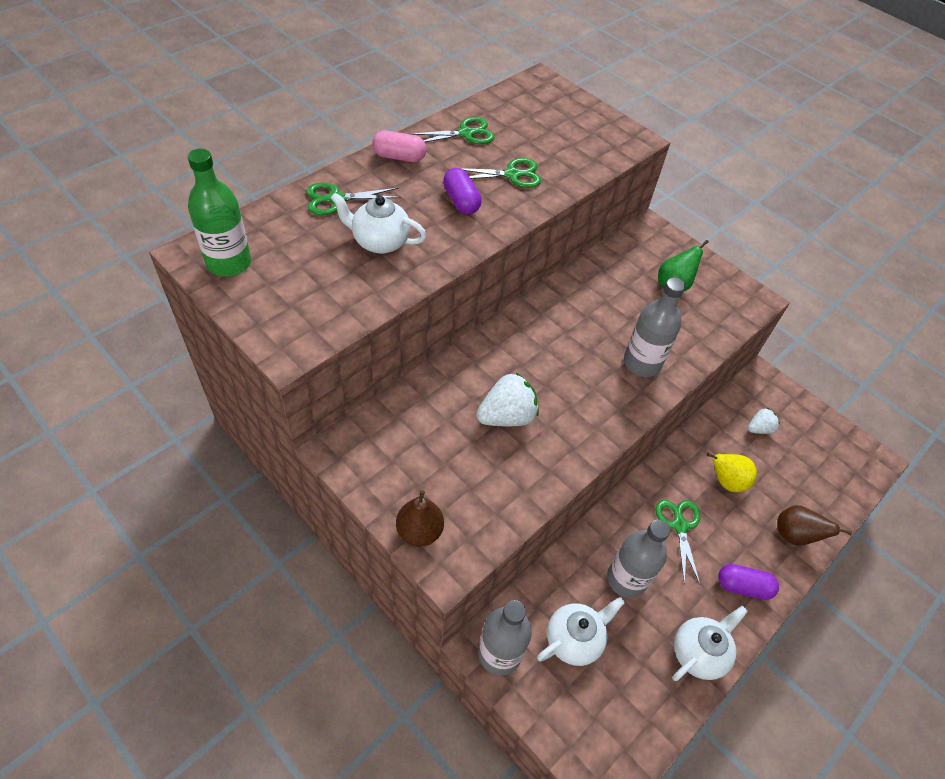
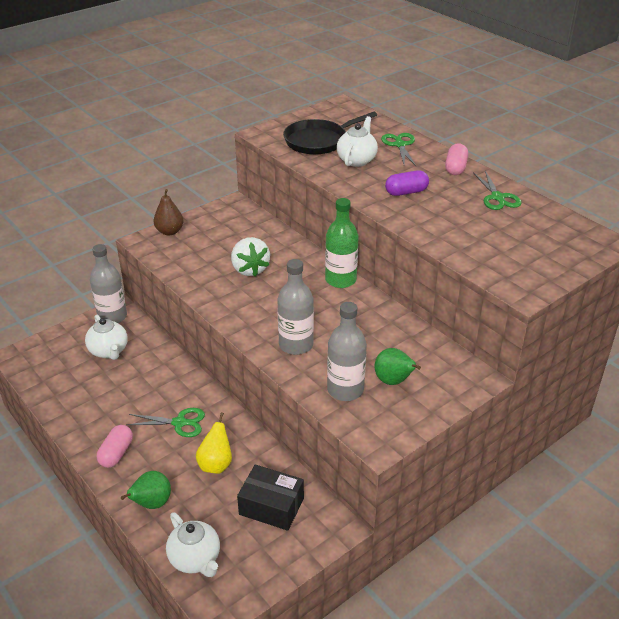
camera: 100 degrees right, 15 degrees down
green bottle [188,149,251,277] -> green bottle moved to [325,198,359,288]
green scissors [460,158,541,188] -> none
grey bottle [607,519,670,598] -> grey bottle moved to [327,302,367,401]
white teapot [672,606,748,681] -> white teapot moved to [166,512,220,577]
purple capsule [718,564,779,600] -> pink capsule [97,425,133,468]
white strawberry [748,408,780,434] -> black box [237,465,304,531]
brown pear [777,505,852,546] -> green pear [121,471,171,509]
none -> black pan [283,112,377,155]

